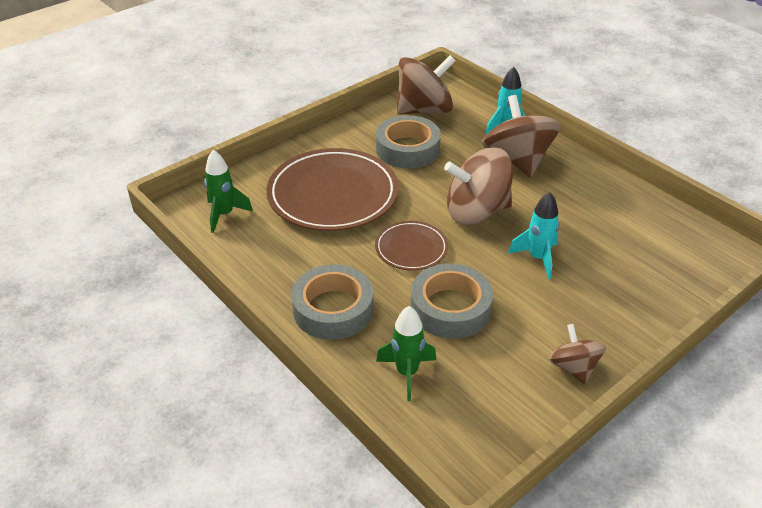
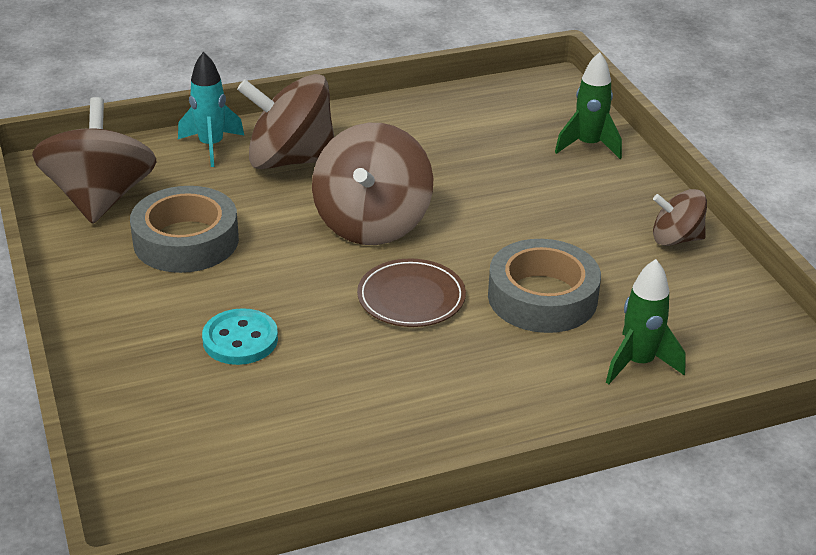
camera: 70 degrees left, 5 degrees down
green rocket [204,150,253,233] -> green rocket moved to [555,52,622,159]
brown plate [266,148,398,231] -> turquoise button [202,308,278,365]
grey tape [291,264,374,340] -> none
turquoise rocket [508,192,560,279] -> none

